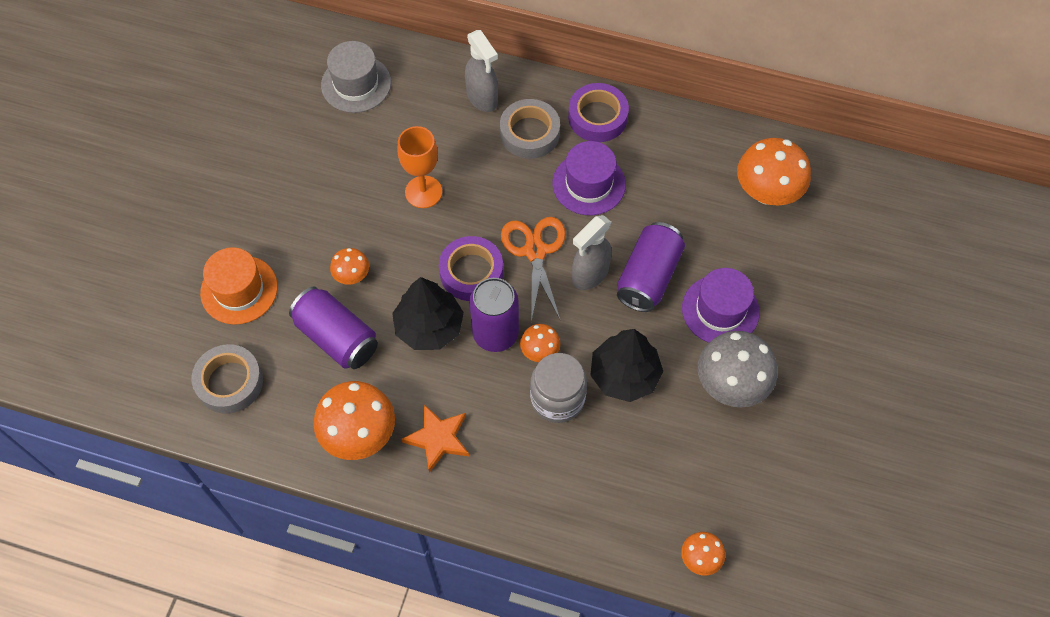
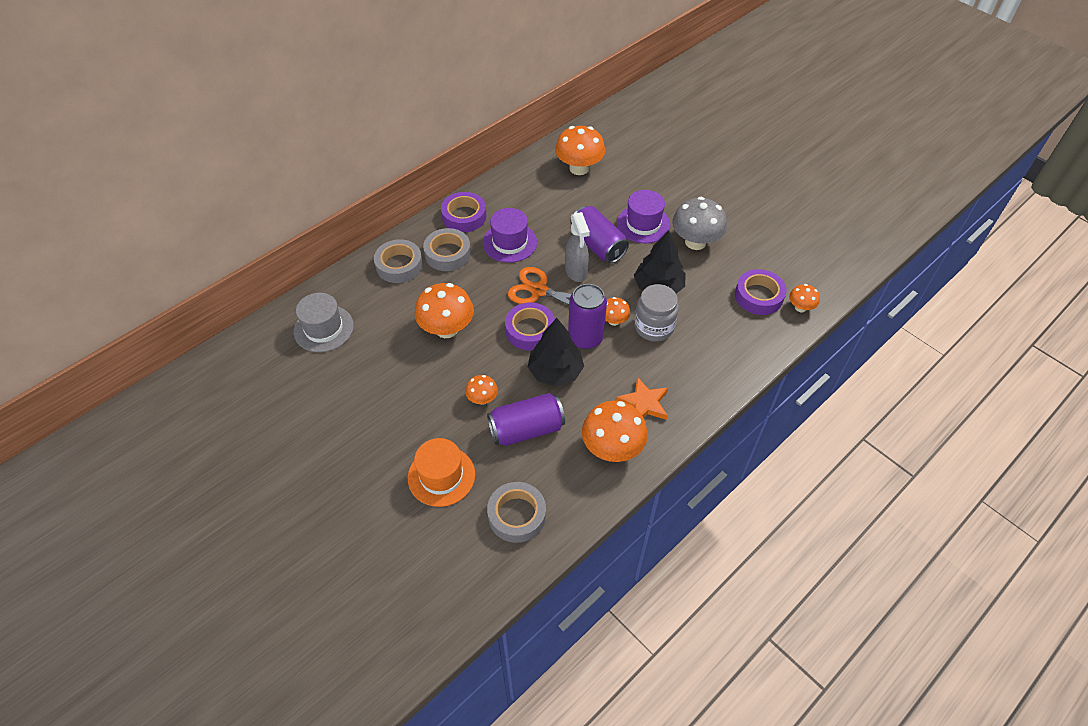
camera: 60 degrees left, 10 degrees down
orange goblet [398,126,442,208] -> orange mushroom [415,283,474,338]
grey spray bottle [465,30,498,112] -> grey tape [374,239,423,283]
none -> purple tape [735,269,787,315]

